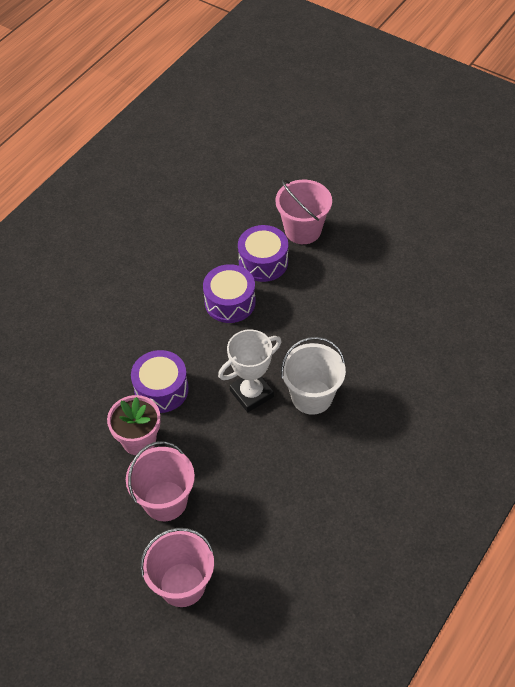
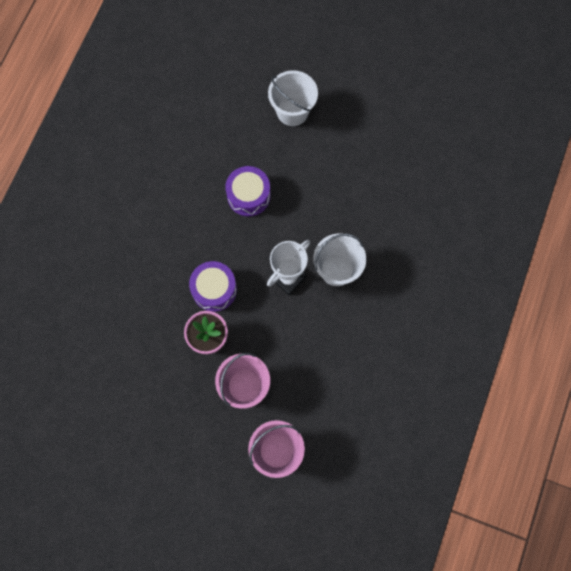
camera: 15 degrees left, 20 degrees up
purple drum [238,225,288,282] -> none
pink bucket [276,179,332,244] -> white bucket [268,70,318,126]

